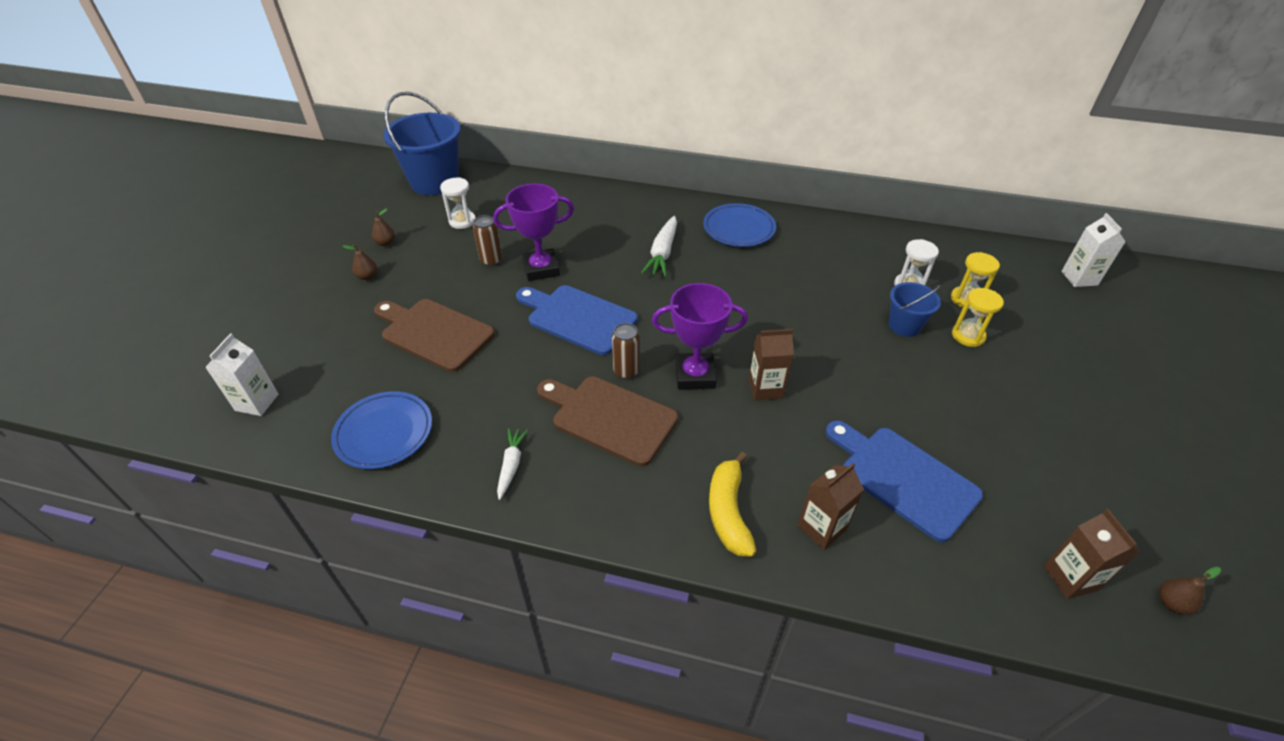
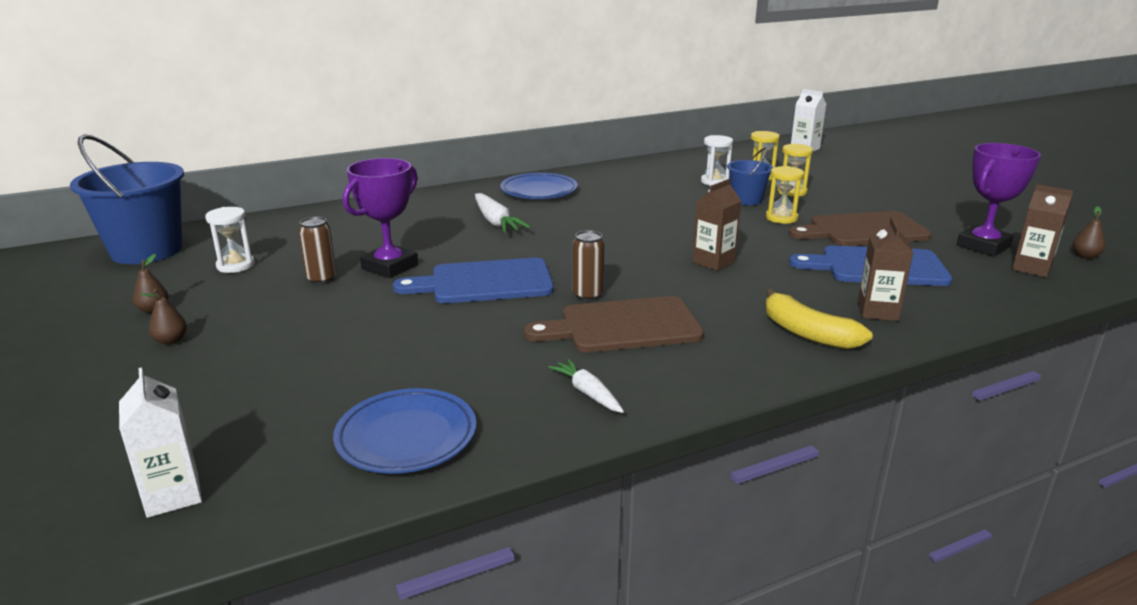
camera: 40 degrees left, 20 degrees down
brown cutting board [374,299,495,372] -> brown cutting board moved to [789,211,932,246]
purple trophy [652,283,748,389] -> purple trophy moved to [957,143,1041,256]
none -> yellow hourglass [766,166,804,224]

